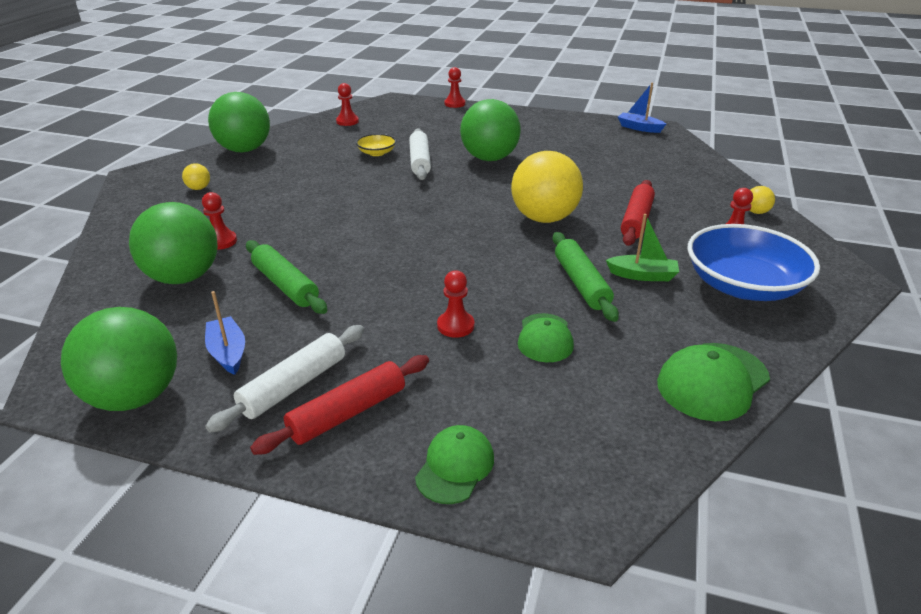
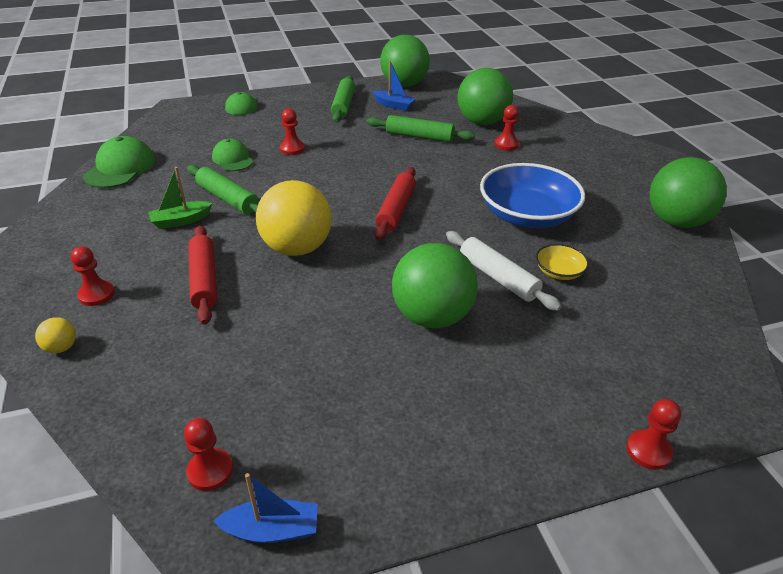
camera: 145 degrees right, 5 degrees up
yellow ball [182,163,210,190] -> none
white rolling pin [206,325,364,433] -> green rolling pin [331,76,355,122]
red rolling pin [250,355,429,455] -> red rolling pin moved to [374,167,416,241]
red pawn [336,83,359,126] -> red pawn moved to [184,418,233,491]
blue bowl [688,224,820,301] -> blue bowl moved to [480,163,585,228]

